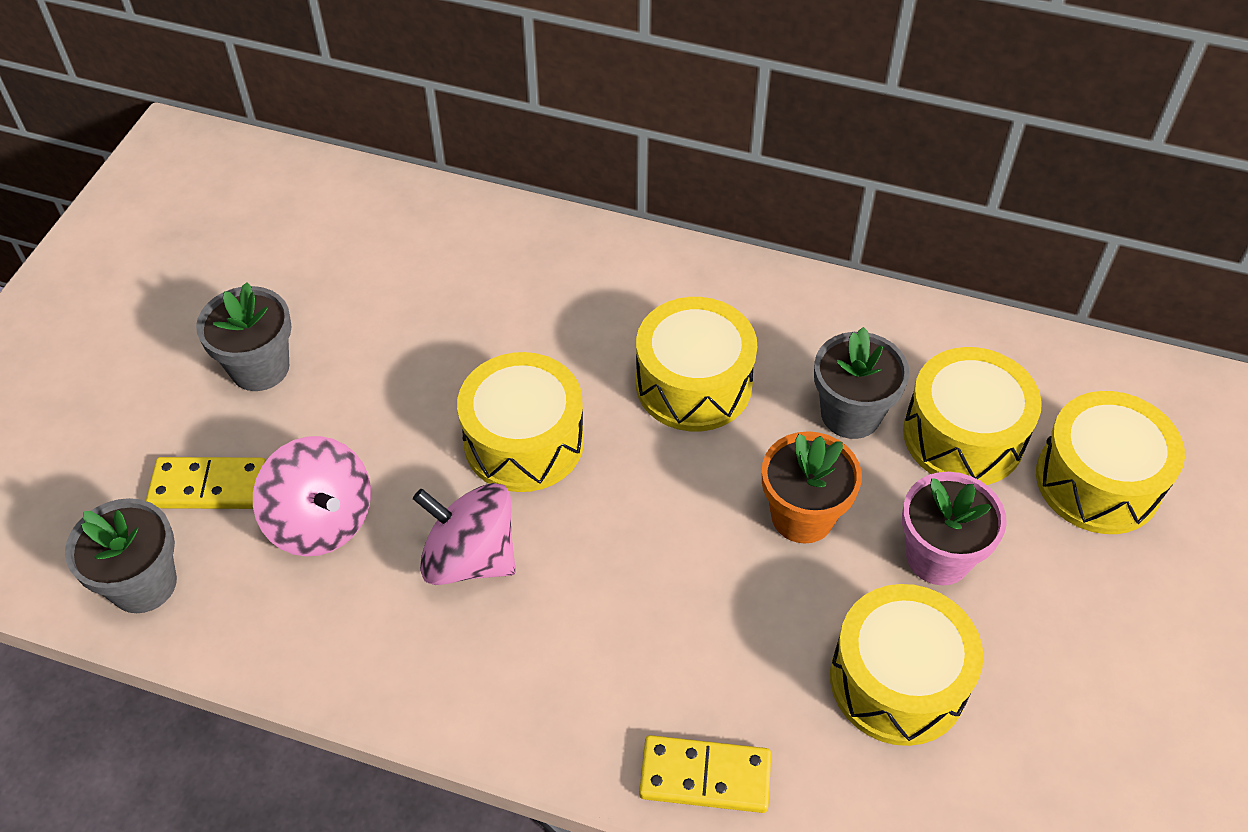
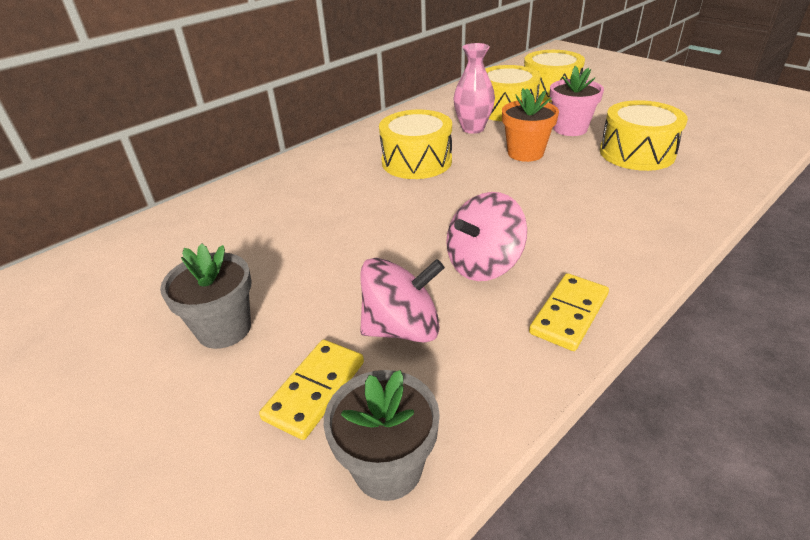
camera: 60 degrees left, 15 degrees down
yellow drum [457,352,584,492] -> none
yellow domino [639,735,771,813] -> yellow domino moved to [529,273,609,351]
grey flower pot [814,327,909,439] -> pink vase [453,43,495,134]

